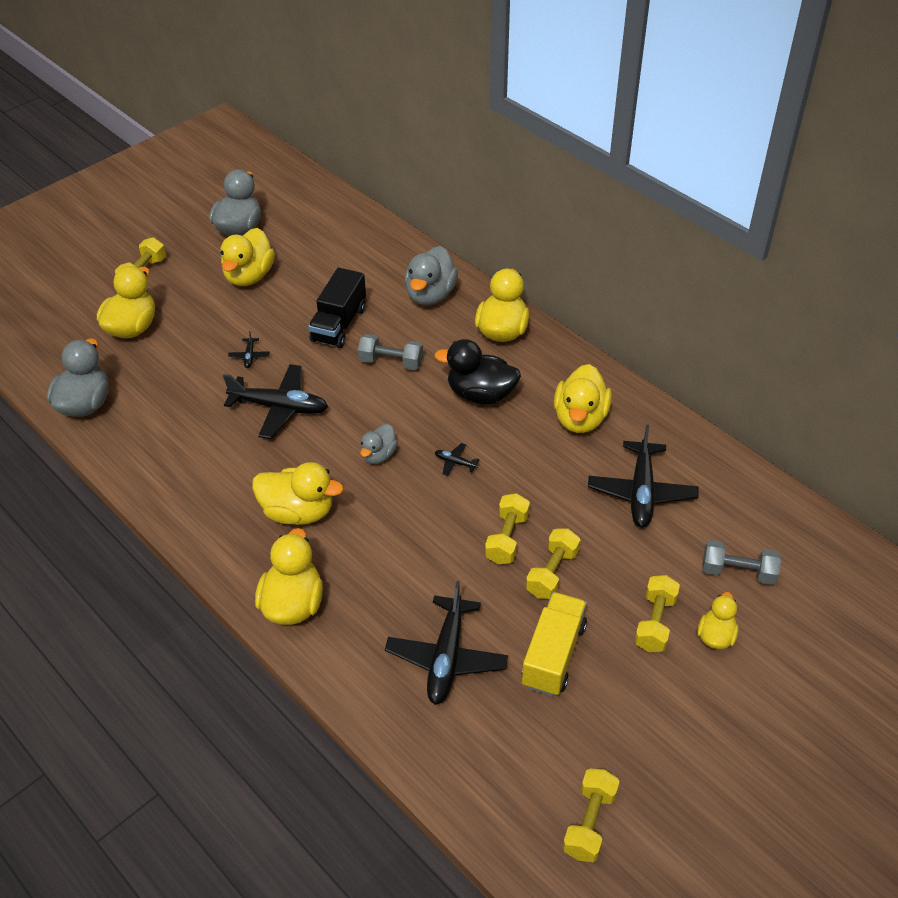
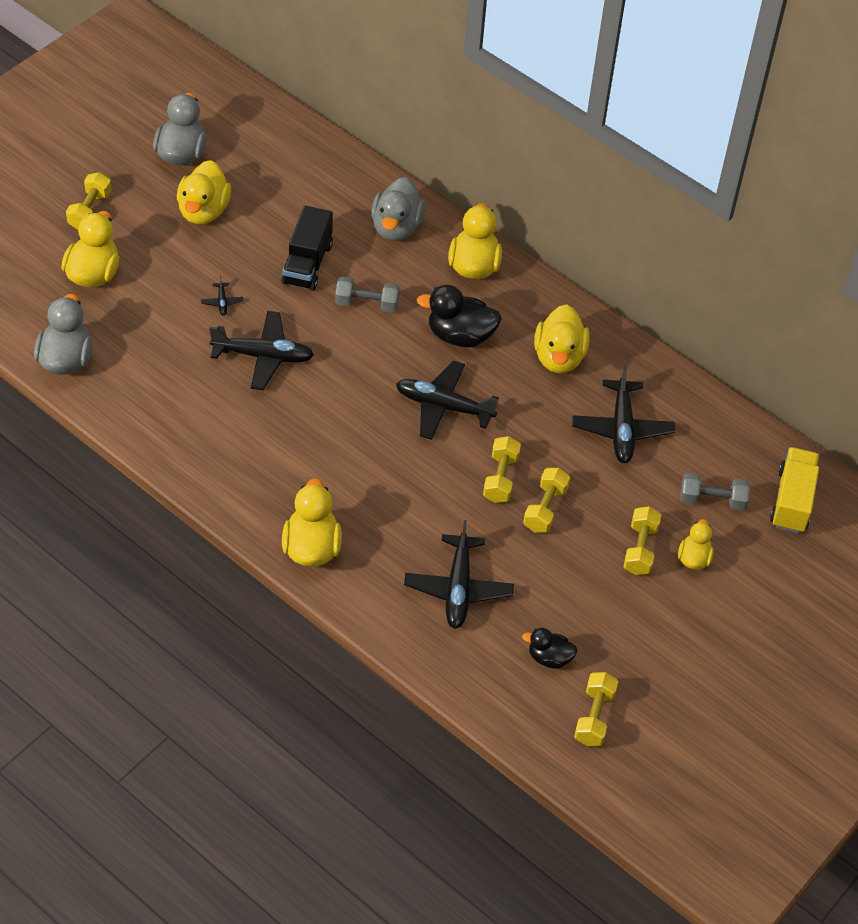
camera: 10 degrees left, 5 degrees up
yellow duck [252,462,344,525] -> none
grey duck [360,424,398,464] -> none
black plane [435,443,479,476] -> black plane [396,360,499,440], size x2.35
yellow truck [522,592,587,696] -> yellow truck moved to [770,447,820,533]
none -> black duck [522,628,578,669]

